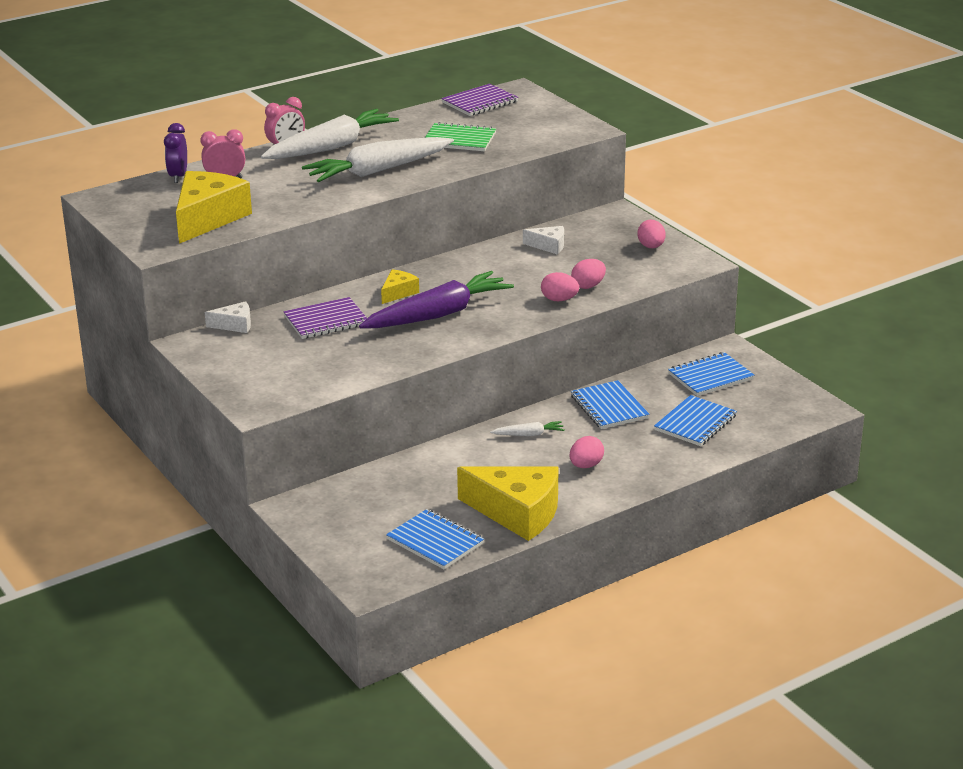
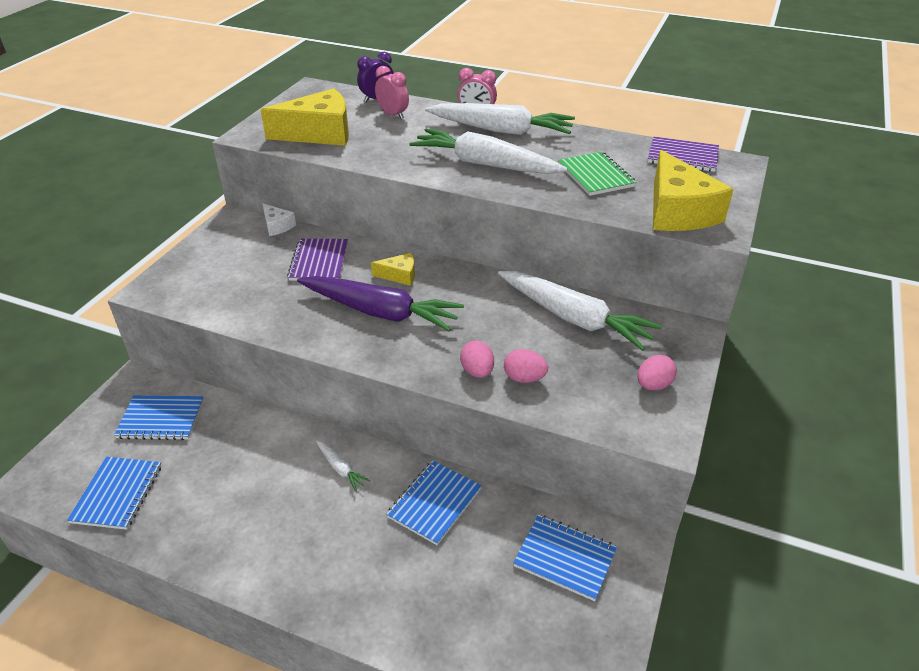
camera: 55 degrees right, 10 degrees up
purple notebook [284,297,367,339] -> purple notebook turned 60 degrees clockwise [287,239,348,281]
yellow cheese [457,466,559,541] -> yellow cheese moved to [653,150,734,231]
white cheese [523,226,564,254] -> white carrot [498,271,662,351]
pink egg [569,436,604,468] -> none
blue notebook [654,395,737,446] -> blue notebook moved to [114,395,204,440]

